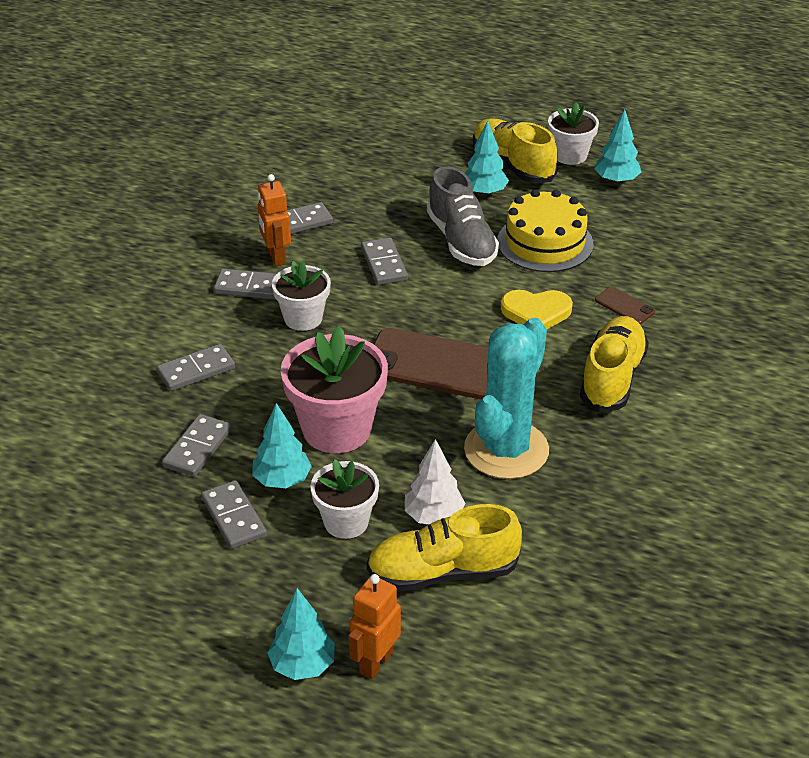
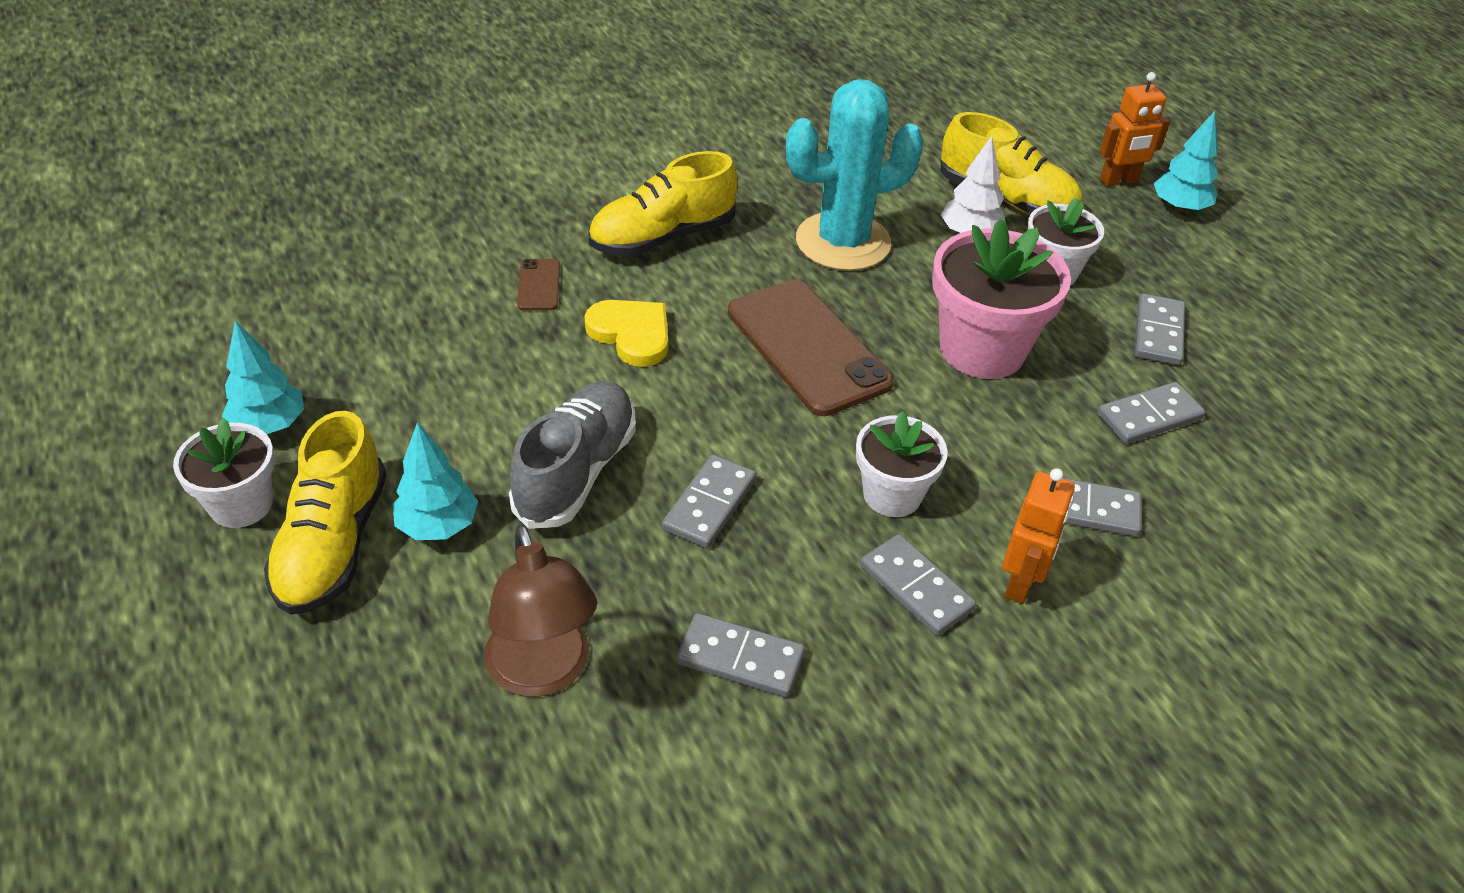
camera: 140 degrees left, 5 degrees up
turquoise tree [252,403,312,488] -> none
orange robot [258,174,291,266] -> orange robot moved to [1002,468,1075,604]
yellow cake [497,189,593,272] -> none
none -> brown lamp [484,524,597,697]

